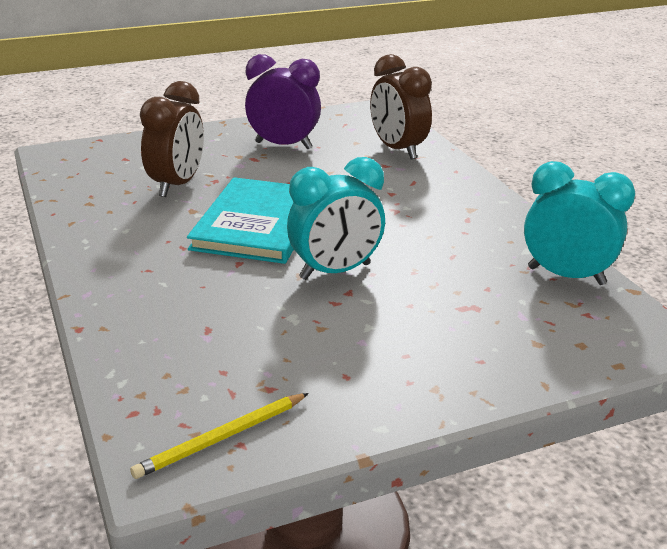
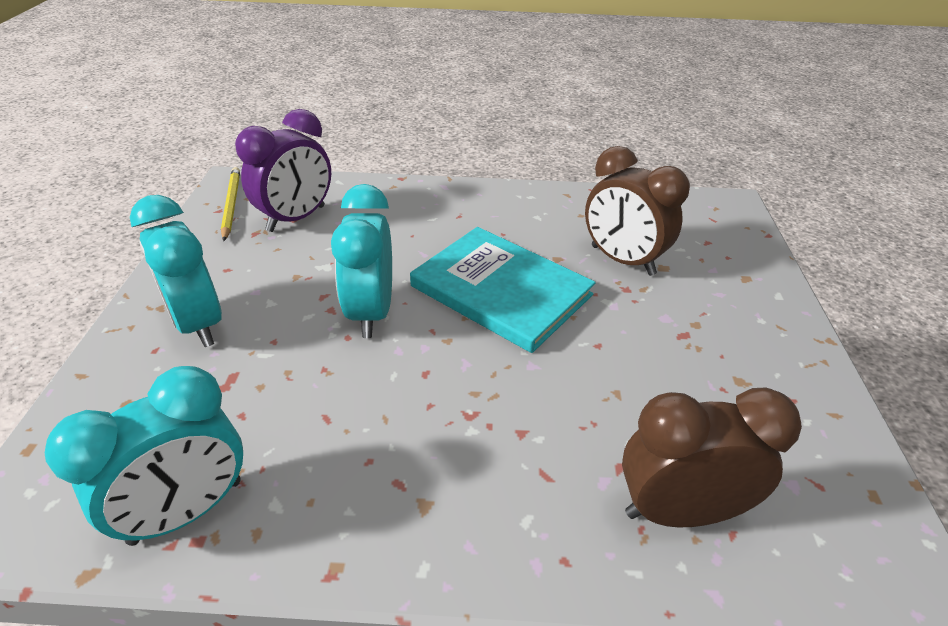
camera: 115 degrees right, 10 degrees up
purple clock [245,54,321,149] -> purple clock moved to [235,109,331,232]
none -> turquoise clock [130,195,222,347]

